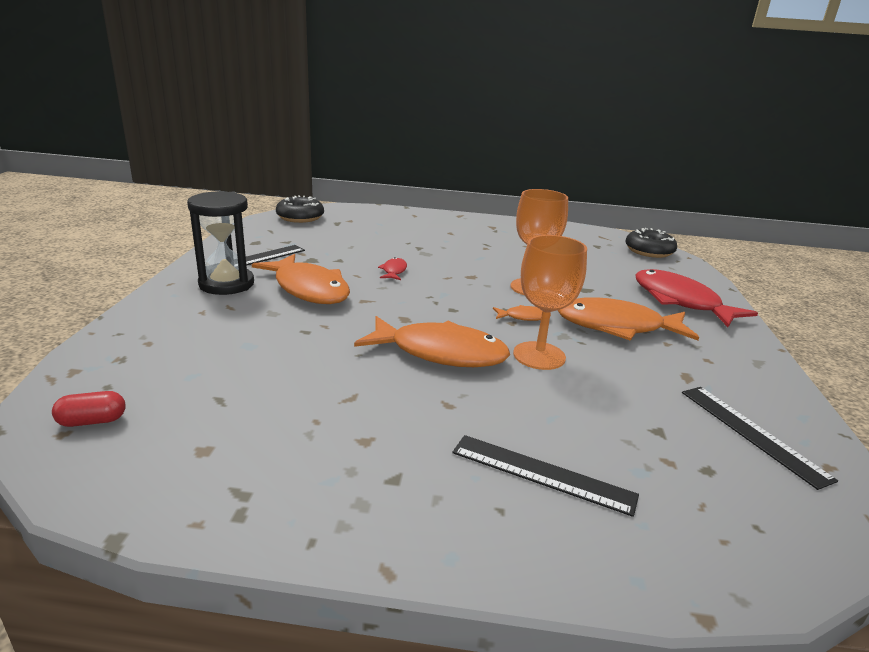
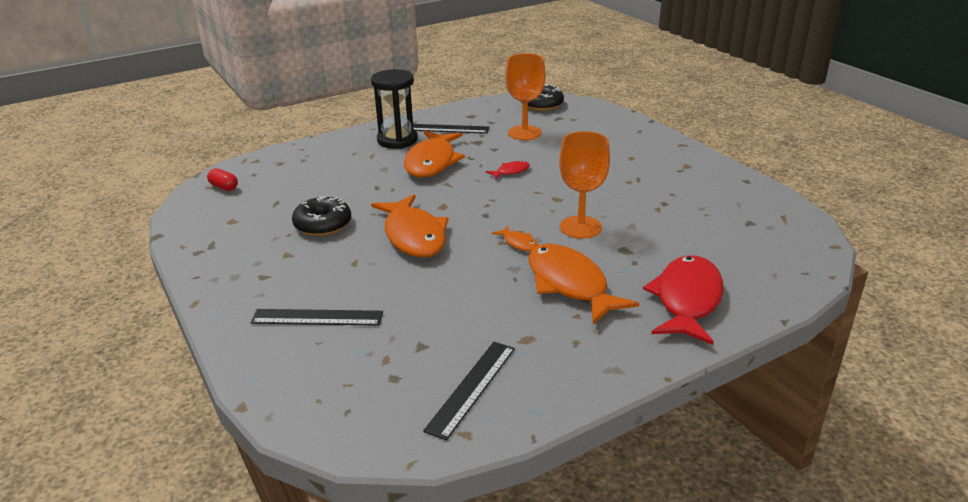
camera: 55 degrees right, 5 degrees up
black ruler [452,435,639,517] -> black ruler turned 75 degrees counterclockwise [251,309,383,326]
orange goblet [513,235,587,370] -> orange goblet moved to [506,53,545,140]
black donut [625,228,677,258] -> black donut moved to [292,196,351,236]

